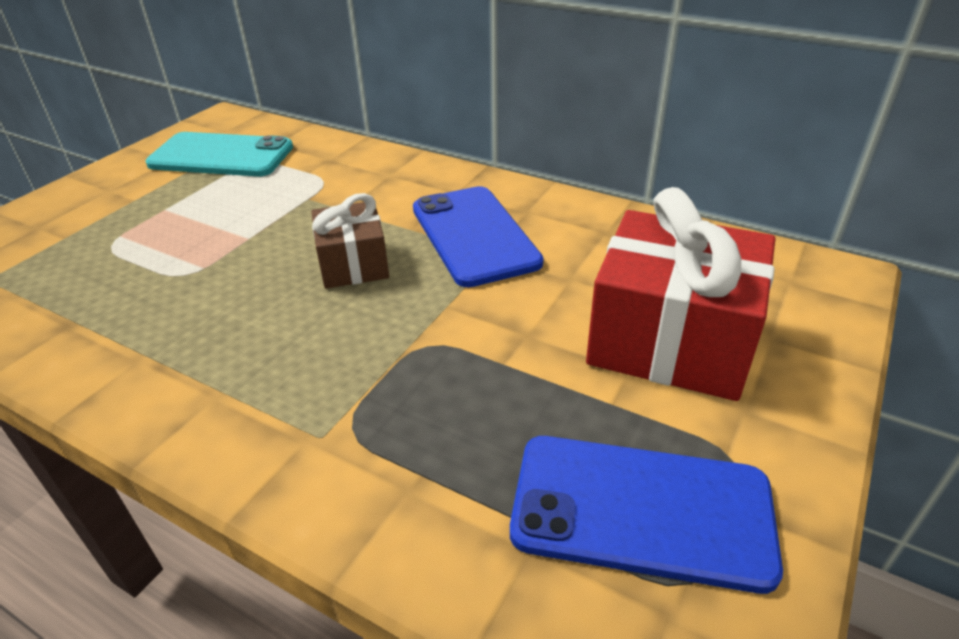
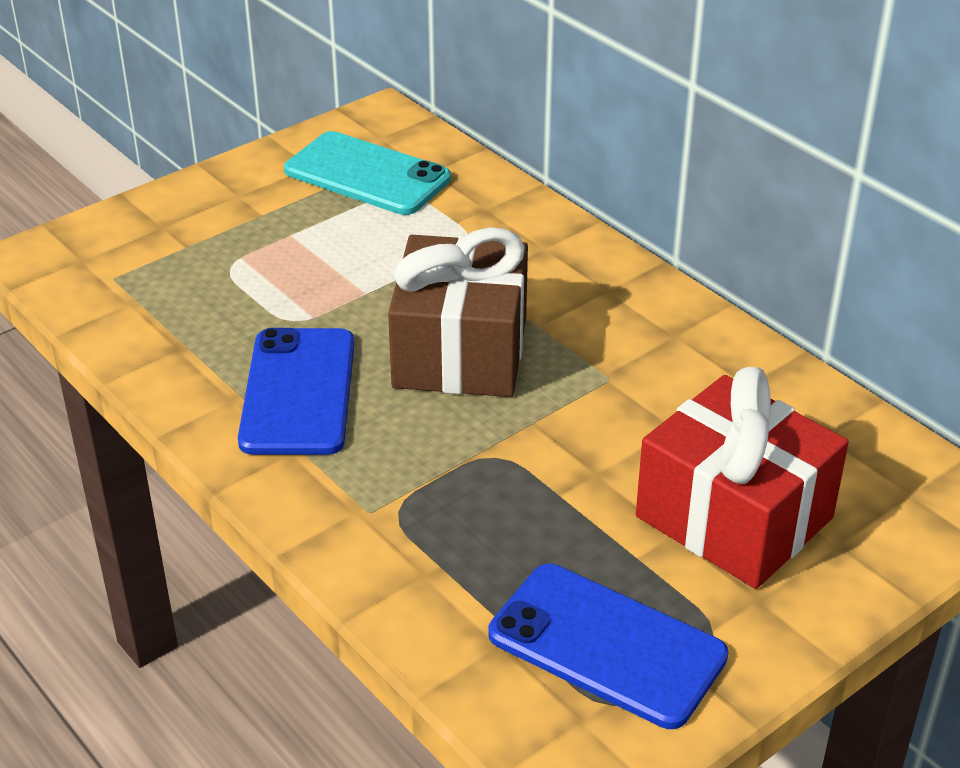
camera: 20 degrees right, 0 degrees up
brown gift [311,193,389,289] -> brown gift [388,227,528,397], size x1.77
blue phone [413,186,544,287] -> blue phone moved to [238,328,355,455]

